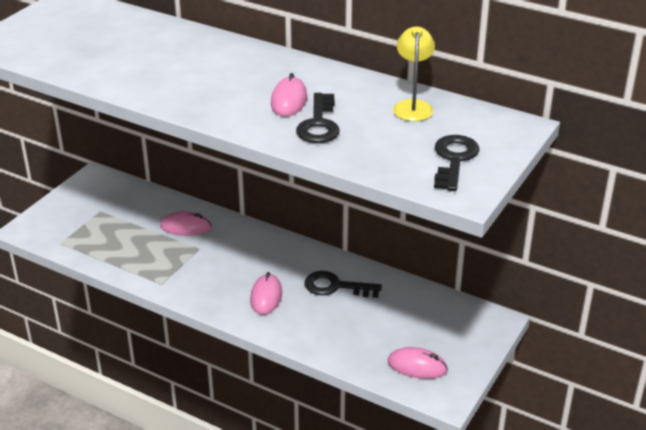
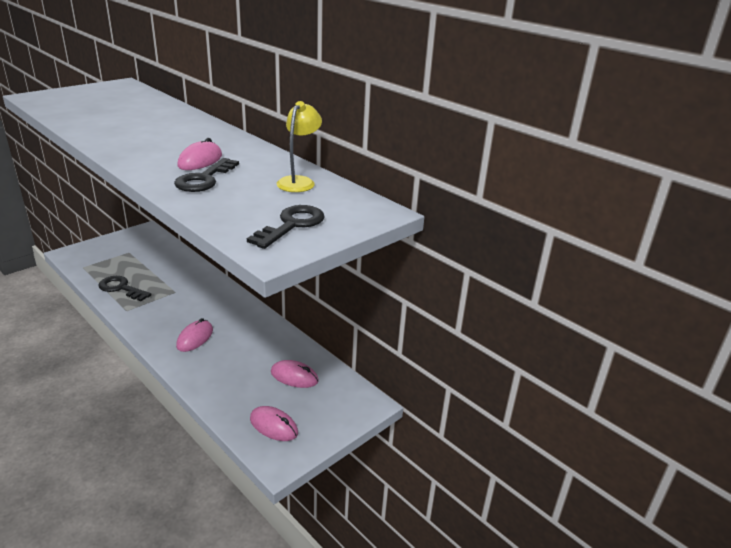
camera: 15 degrees right, 5 degrees down
pink mouse [160,211,212,236] -> pink mouse moved to [271,360,319,388]
black key [304,271,382,298] -> black key moved to [99,276,152,301]

